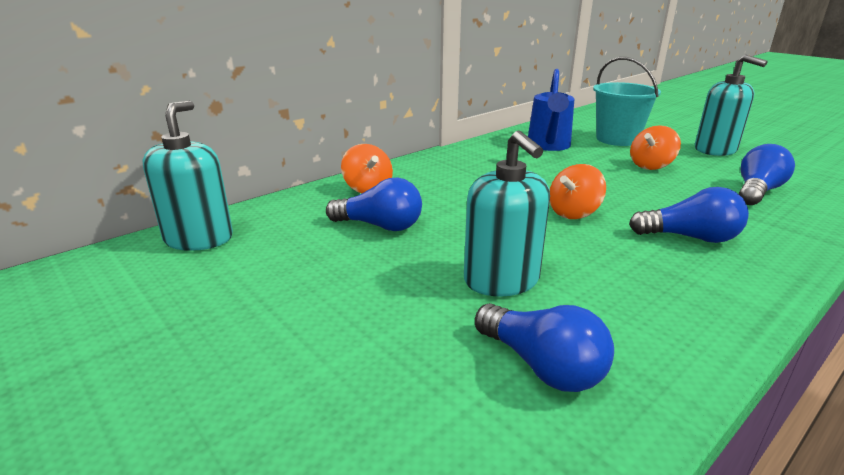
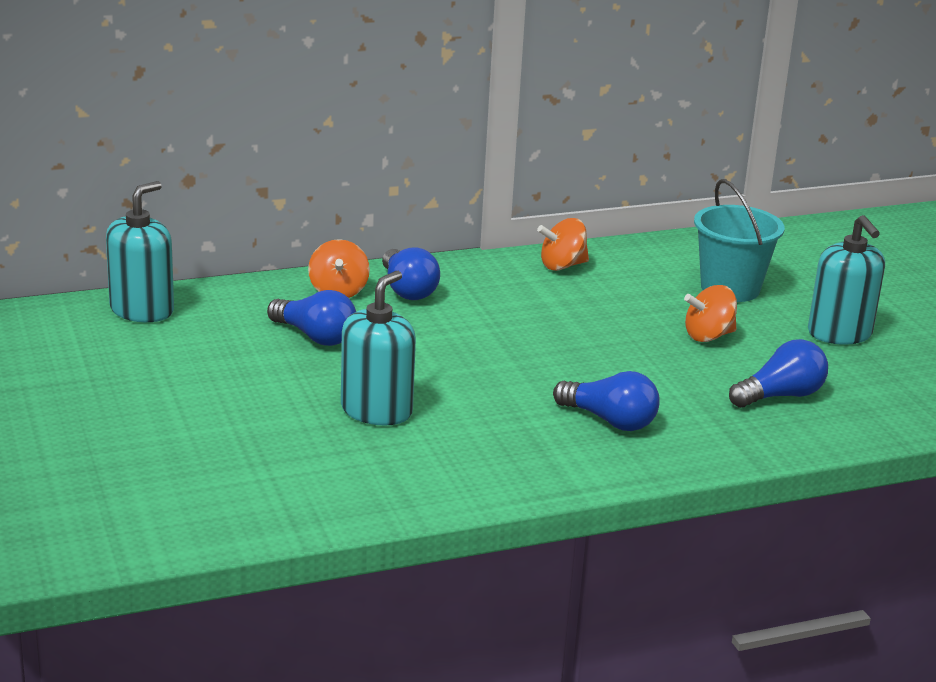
camera: 20 degrees right, 0 degrees up
turquoise soap dispenser [464,131,550,296] -> turquoise soap dispenser turned 150 degrees counterclockwise [341,271,416,425]
blue light bulb [475,303,614,392] -> blue light bulb moved to [382,248,440,300]
blue watering can [528,69,575,151] -> none
orange spinning top [550,164,606,219] -> orange spinning top moved to [537,218,589,271]

